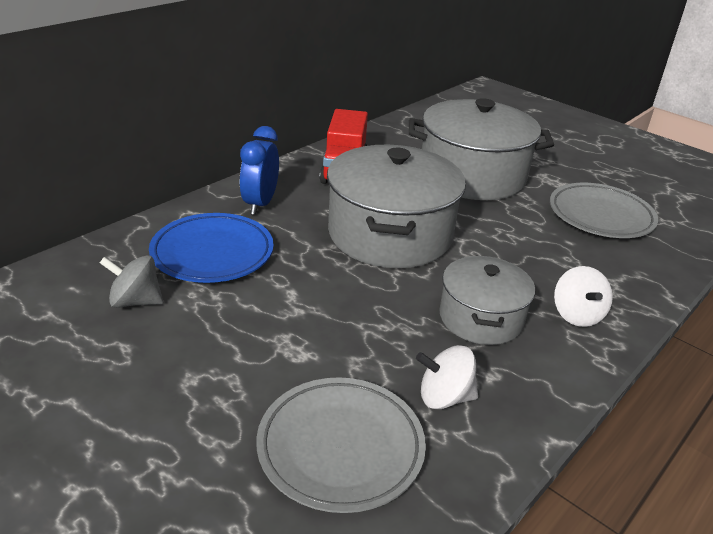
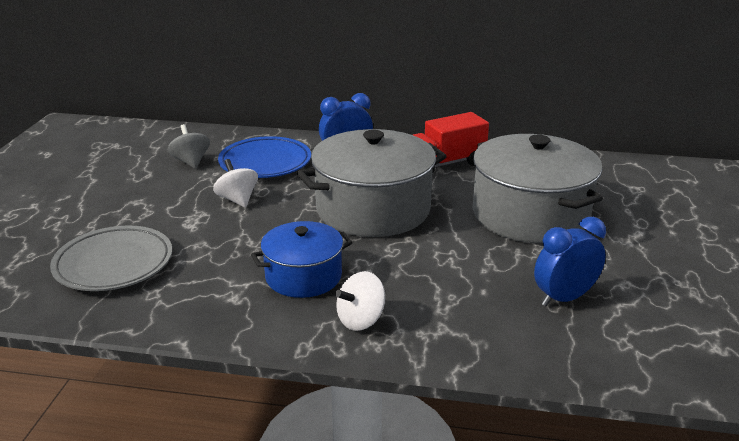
camera: 60 degrees right, 5 degrees down
white spinning top [416,345,478,409] -> white spinning top moved to [213,159,258,208]
grey pot [439,255,535,345] -> blue pot [251,221,352,298]
grey plate [550,183,658,238] -> blue clock [534,217,606,306]

